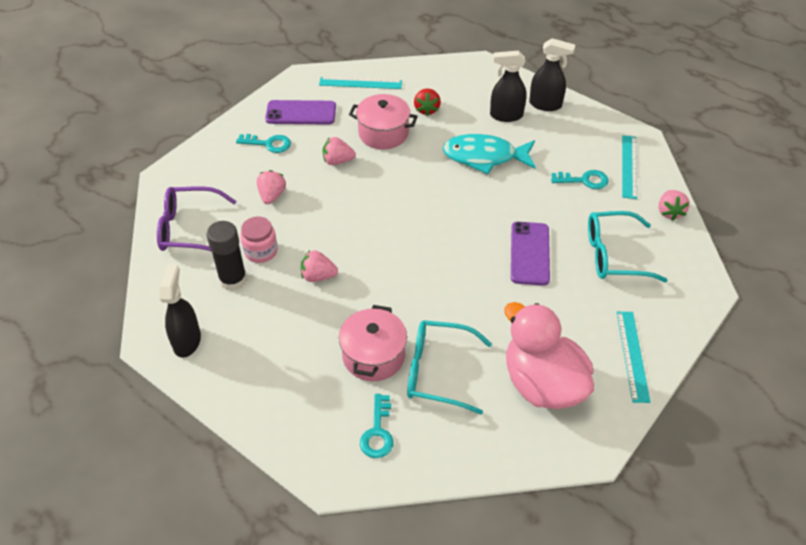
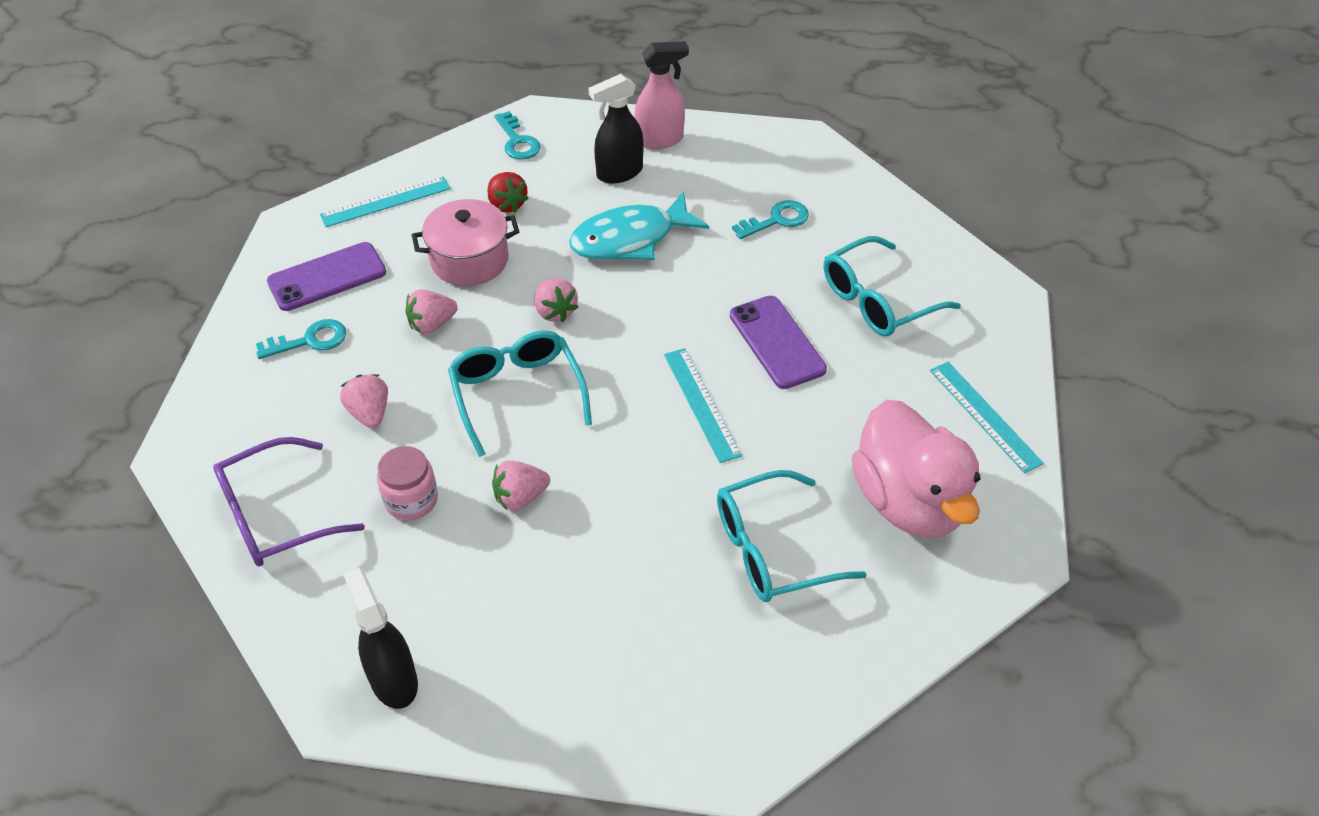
camera: 30 degrees left, 0 degrees up
black glue stick [207,221,247,291] -> none
pink pot [339,305,407,381] -> none
turquoise key [360,394,393,458] -> turquoise key moved to [494,111,541,160]
pink duck [504,302,594,409] -> pink duck turned 135 degrees counterclockwise [852,400,981,538]
black spray bottle [529,38,575,111] -> pink spray bottle [635,41,689,149]
turquoise ruler [622,135,637,199] -> turquoise ruler moved to [664,348,742,463]
pink strawberry [659,190,690,221] -> pink strawberry moved to [535,278,578,322]
none -> turquoise glasses [448,331,592,457]

